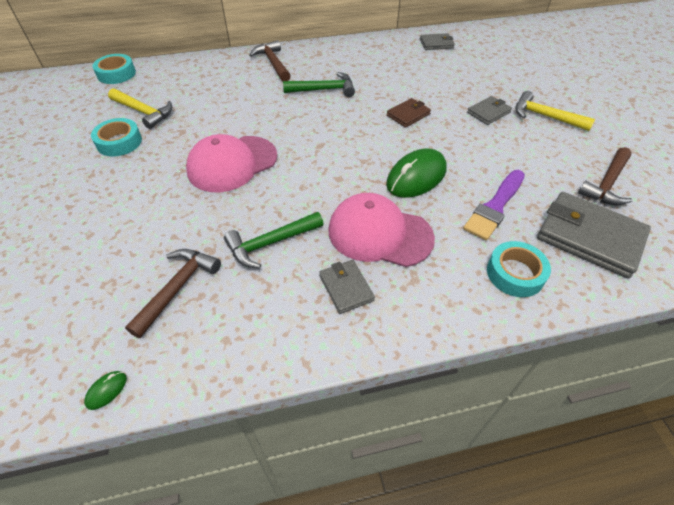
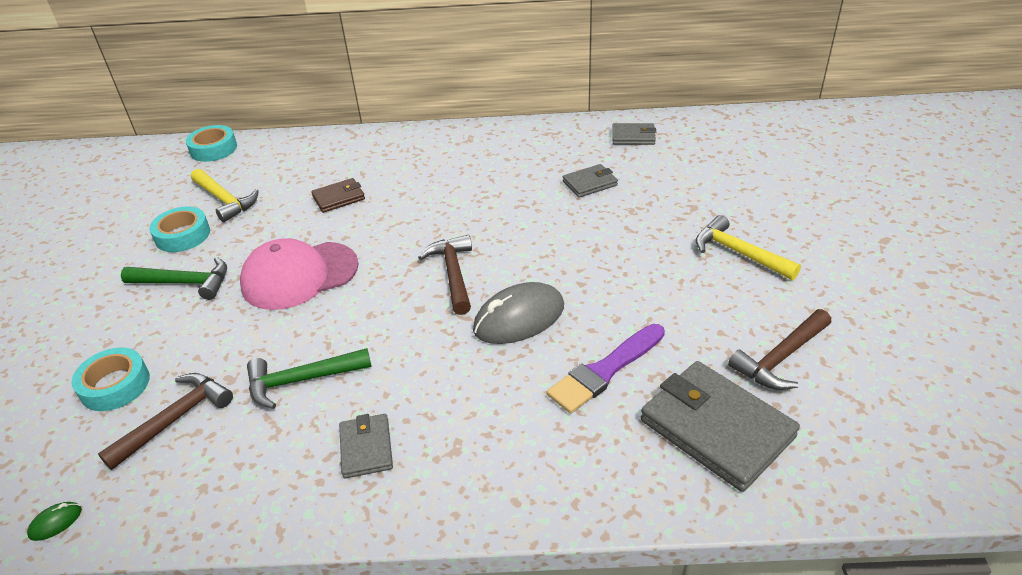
camera: 15 degrees right, 10 degrees down
brown hammer [249,40,291,81] -> brown hammer moved to [418,235,472,315]
green hammer [283,72,355,97] -> green hammer moved to [121,257,227,300]
pink cap [328,193,435,267] -> none
green mouse [386,148,447,198] -> grey mouse [473,282,564,344]
brown wallet [387,98,431,128] -> brown wallet moved to [311,178,365,213]
grey wallet [467,96,512,125] -> grey wallet moved to [563,164,618,198]
turquoise tape [487,241,551,297] -> turquoise tape moved to [71,347,150,411]

